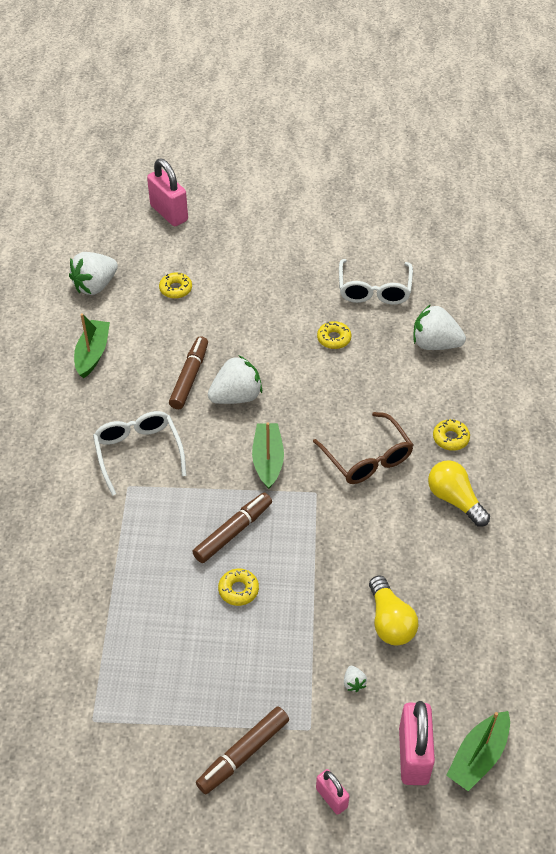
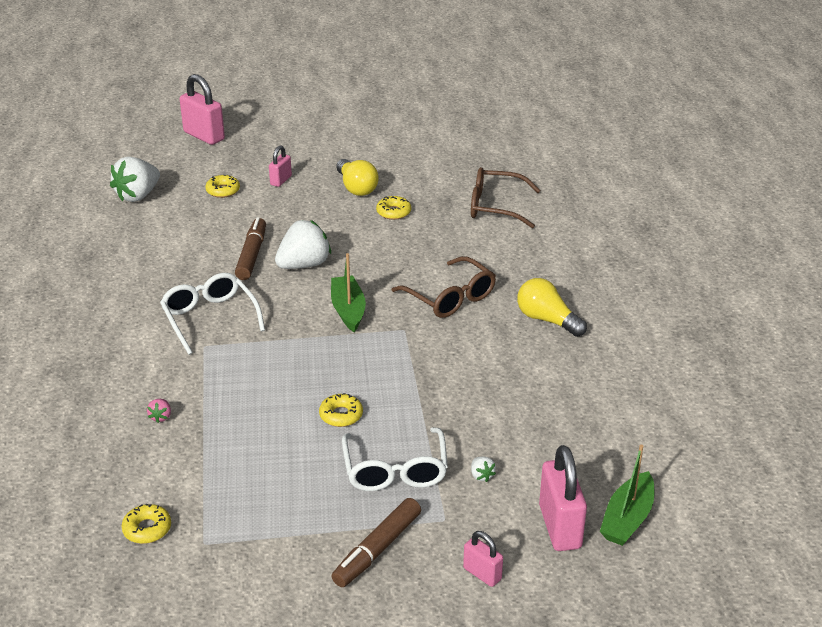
camera: 10 degrees left, 15 degrees down
green boat [74,313,110,379] -> none
brown marker [192,493,272,563] -> none
white glasses [339,259,413,305] -> white glasses moved to [342,427,448,491]
yellow light bulb [369,575,418,645] -> yellow light bulb moved to [336,159,379,196]
white strawberry [413,304,466,350] -> brown glasses [471,167,541,228]
yellow donut [433,419,470,451] -> yellow donut moved to [122,504,171,544]
none -> pink strawberry [147,399,171,423]
none -> pink padlock [269,145,292,187]

